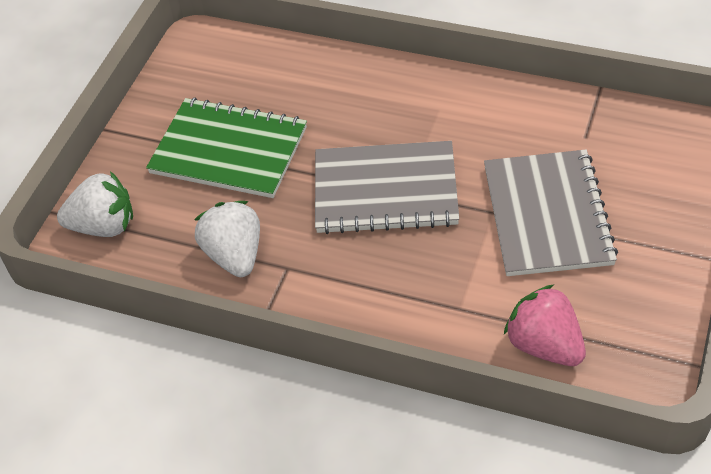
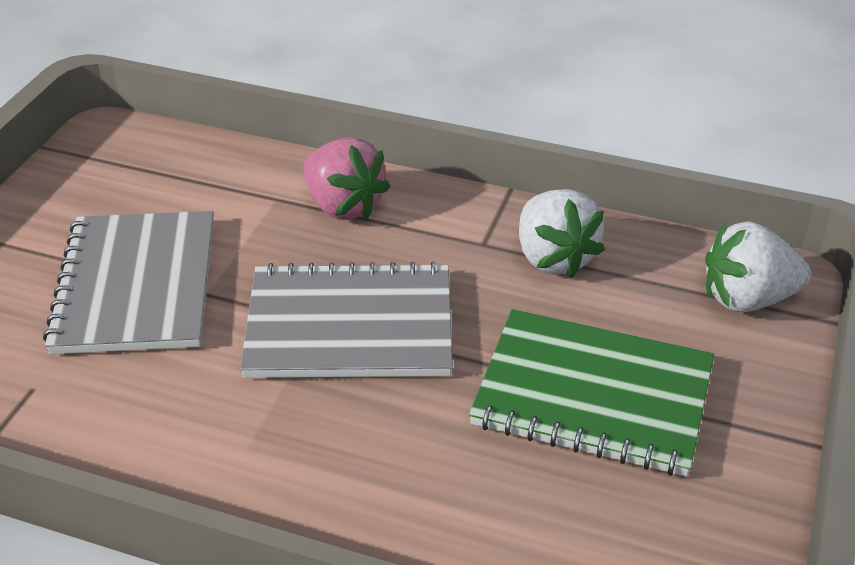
camera: 175 degrees right, 10 degrees down
pink strawberry [504,285,586,366] -> pink strawberry moved to [304,137,390,220]

